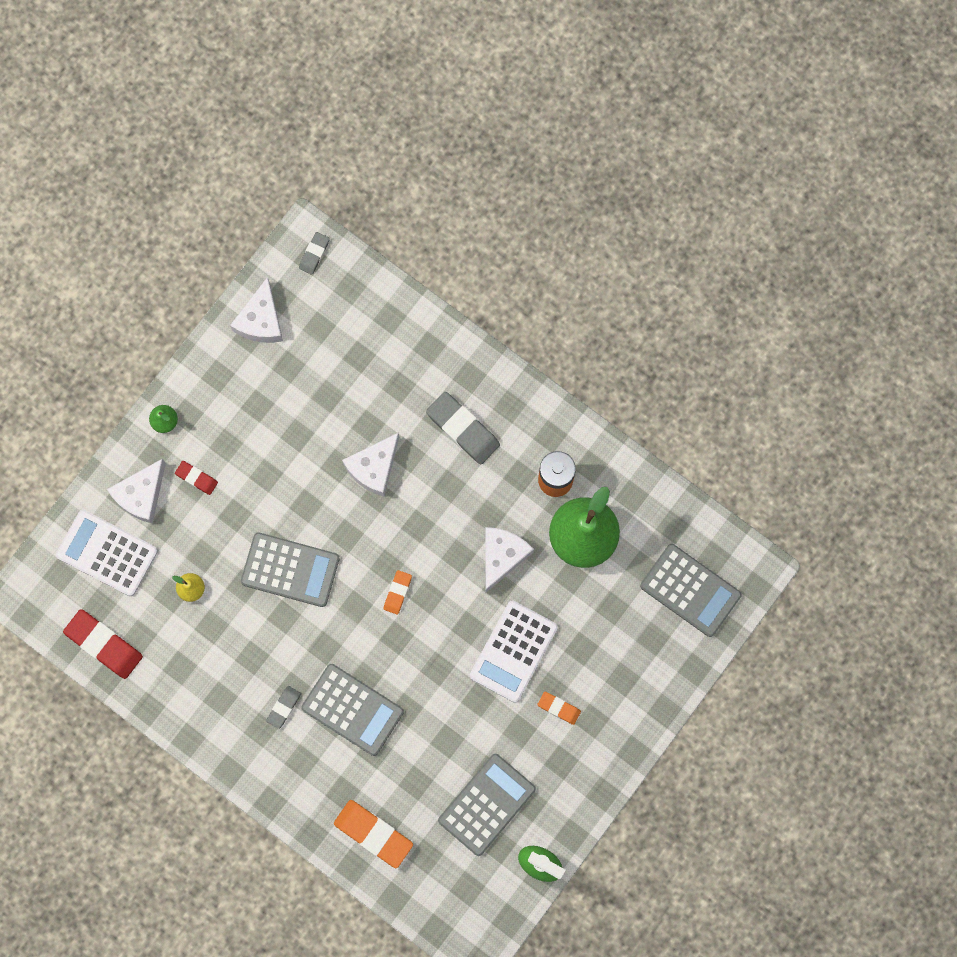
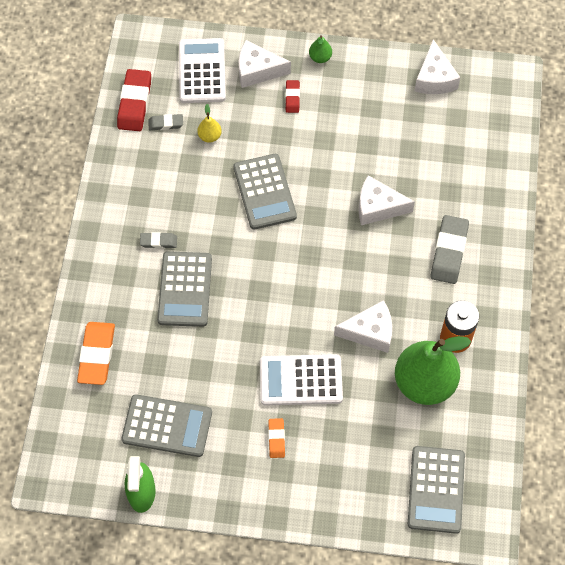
camera: 60 degrees right, 15 degrees down
white cheese [230,277,283,343] -> white cheese turned 75 degrees counterclockwise [415,39,460,94]
grey eraser [299,232,330,275] -> grey eraser moved to [148,114,183,130]
orange eraser [384,570,412,615] -> none

